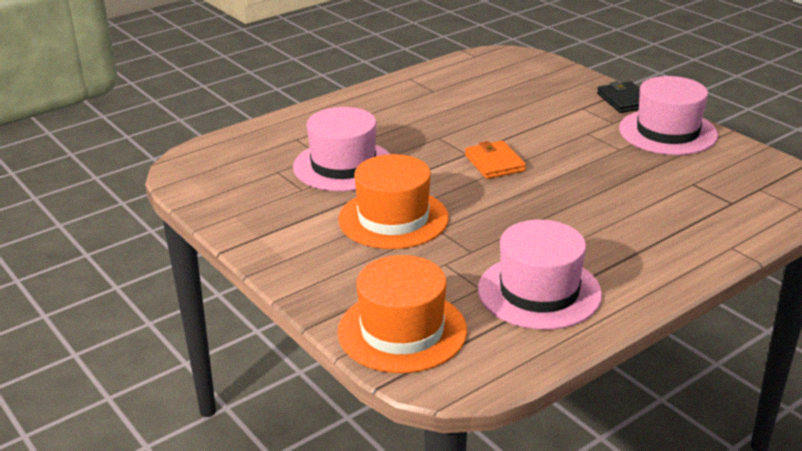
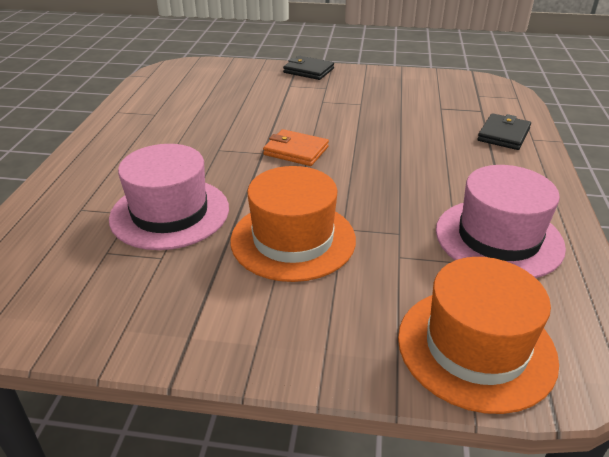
camera: 45 degrees left, 5 degrees up
pink hat [619,76,718,155] -> none
none -> black wallet [477,113,531,150]

